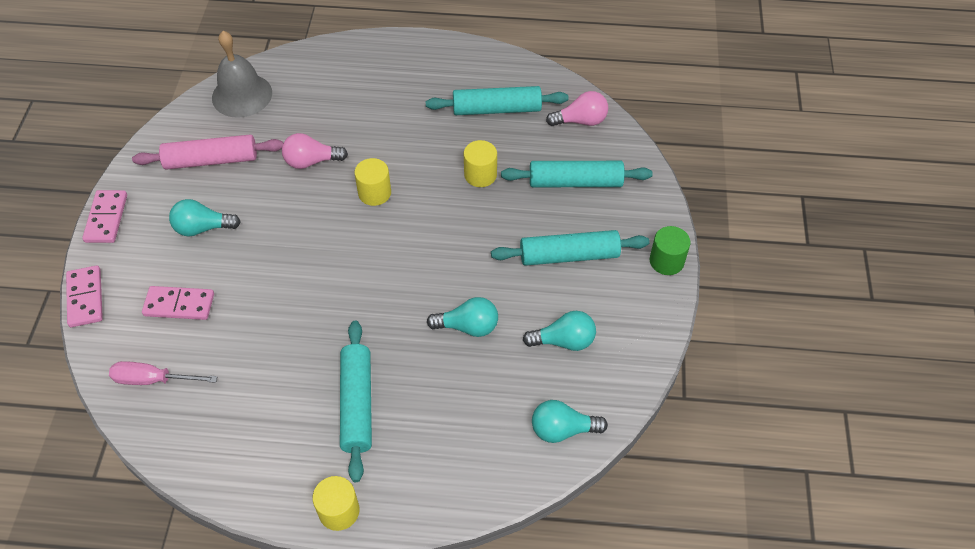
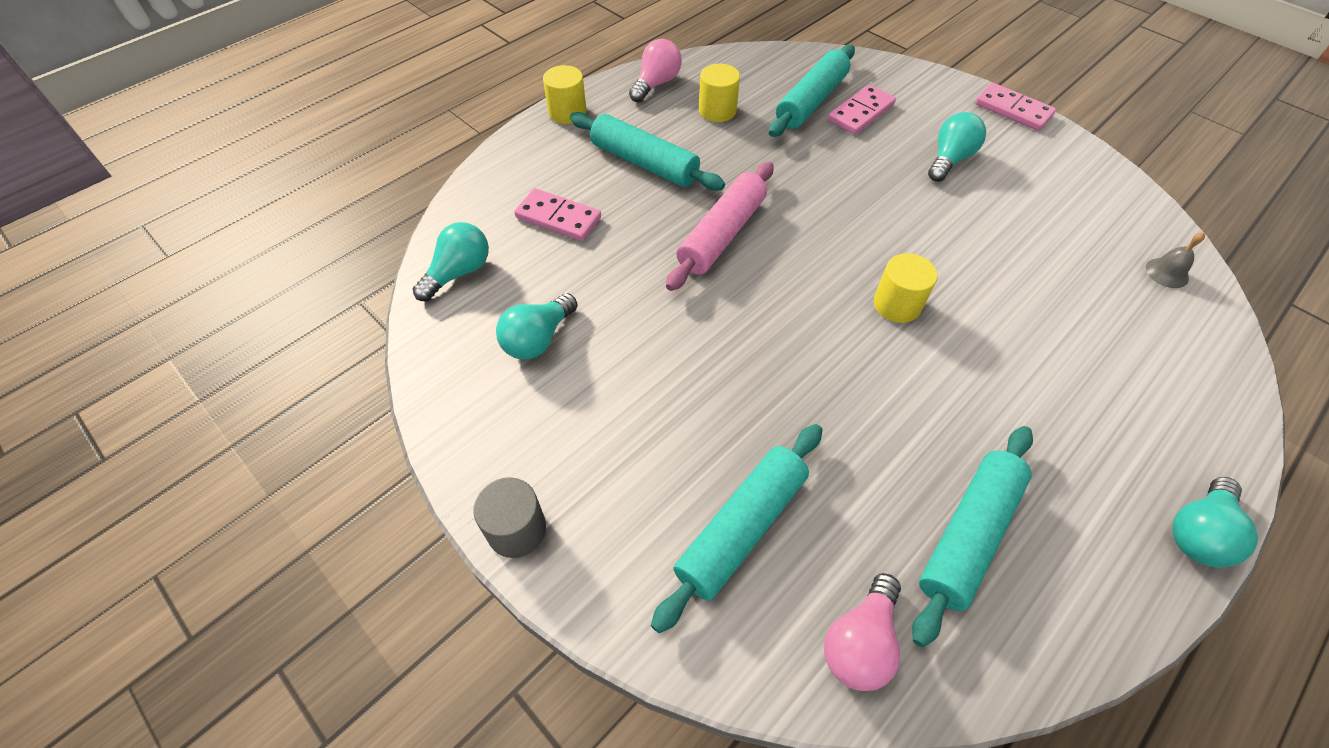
camera: 130 degrees right, 0 degrees up
pink domino [66,265,103,327] -> pink domino moved to [514,188,601,241]
pink screwdriver [109,361,217,385] -> none
pink rolling pin [132,134,283,170] -> pink rolling pin moved to [666,162,774,291]
grey bell [212,31,272,118] -> grey bell [1146,232,1205,288], size x0.45
pink light bulb [282,133,348,169] -> pink light bulb moved to [629,39,682,103]
turquoise light bulb [427,297,498,337] -> turquoise light bulb moved to [1172,477,1258,568]
yellow cylinder [464,140,497,187] -> yellow cylinder moved to [699,64,740,122]
turquoise rolling pin [491,230,650,266] -> turquoise rolling pin moved to [769,45,855,137]
green cylinder [650,226,690,275] -> grey cylinder [473,477,546,558]

